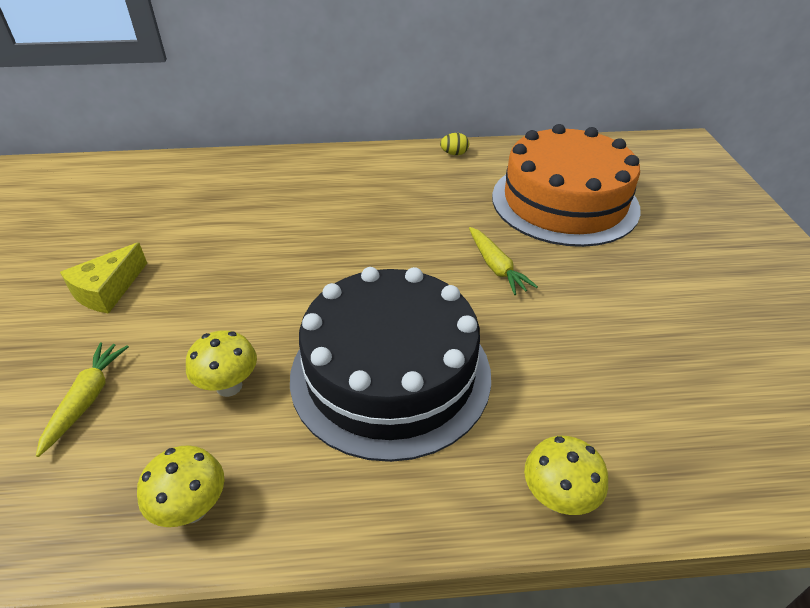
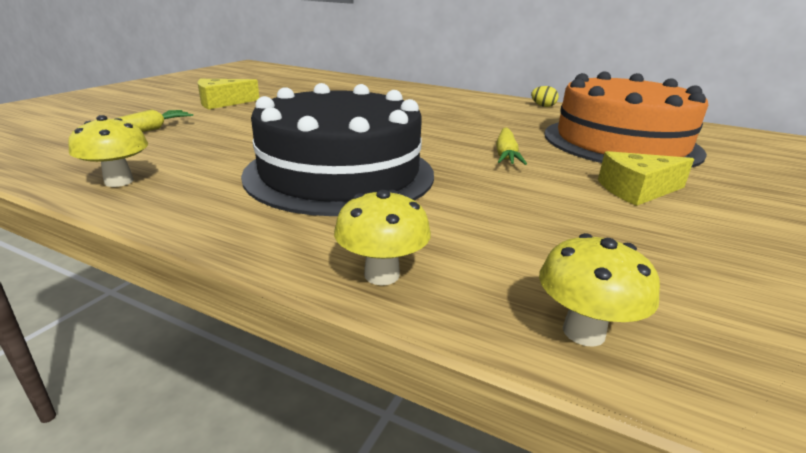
camera: 30 degrees right, 15 degrees down
yellow mushroom [186,330,257,397] -> yellow mushroom moved to [539,233,660,347]
none -> yellow cheese [598,151,694,206]

